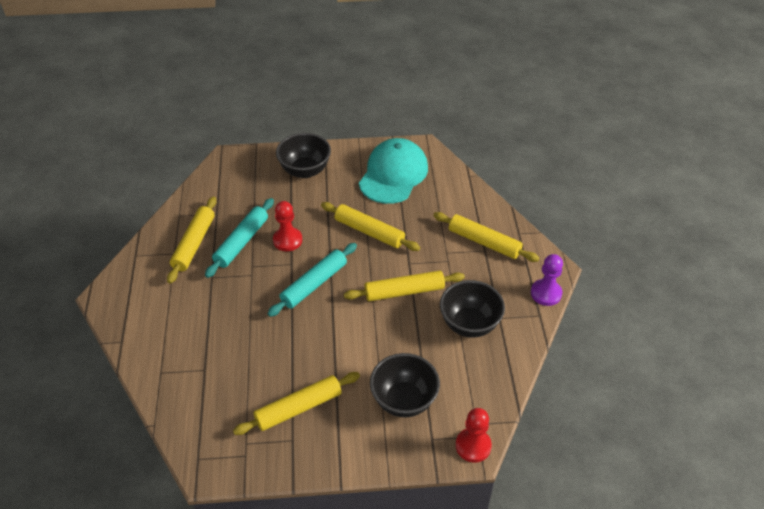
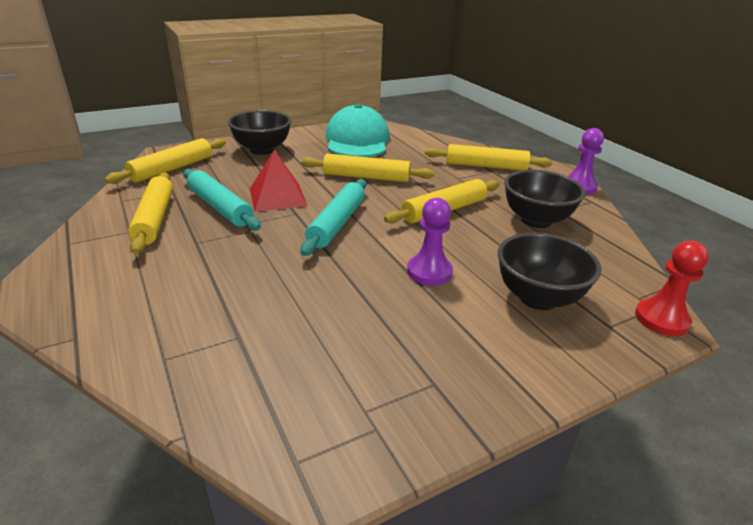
camera: 25 degrees left, 15 degrees down
turquoise rolling pin [205,198,274,278] -> turquoise rolling pin turned 45 degrees counterclockwise [183,169,261,231]
yellow rolling pin [233,372,360,435] -> yellow rolling pin moved to [105,138,226,184]
red pawn [273,201,302,251] -> red pyramid [250,150,308,212]
none -> purple pawn [407,198,453,285]

